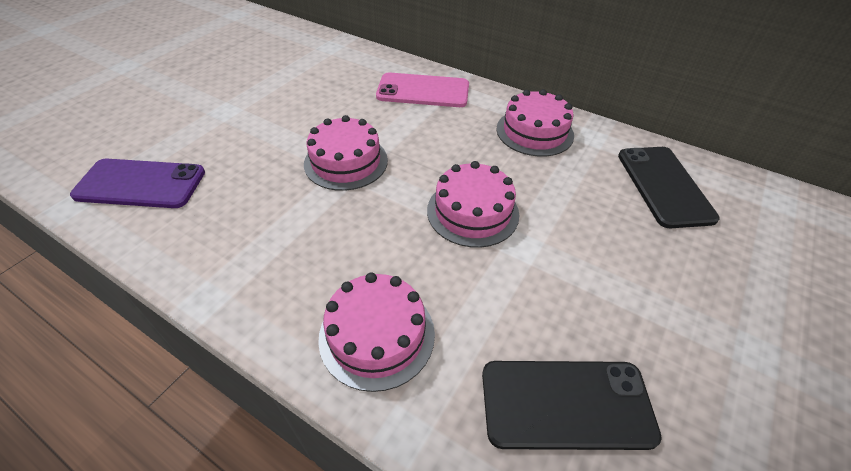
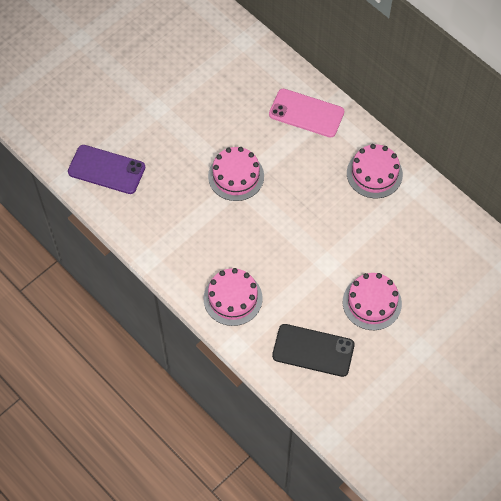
camera: 15 degrees right, 15 degrees up
pink cake [427,161,519,248] -> pink cake moved to [343,273,402,330]
black phone [618,147,720,228] -> none

